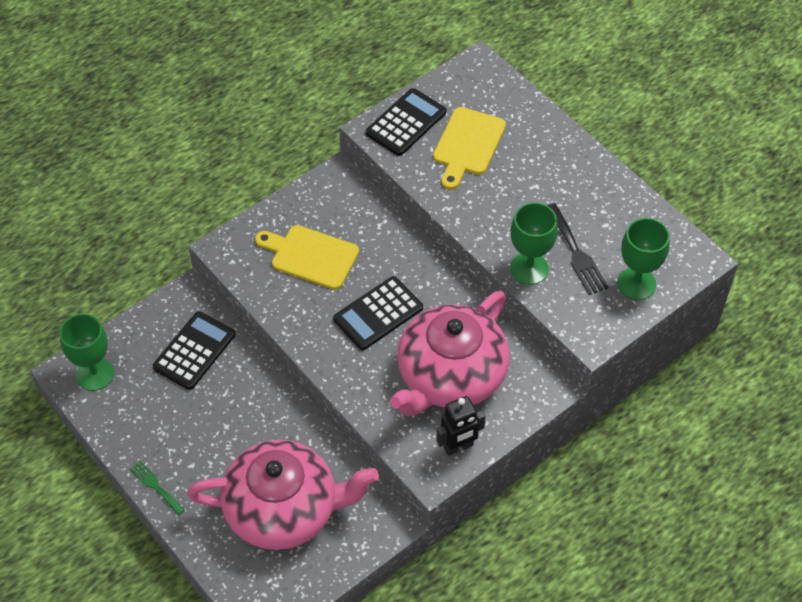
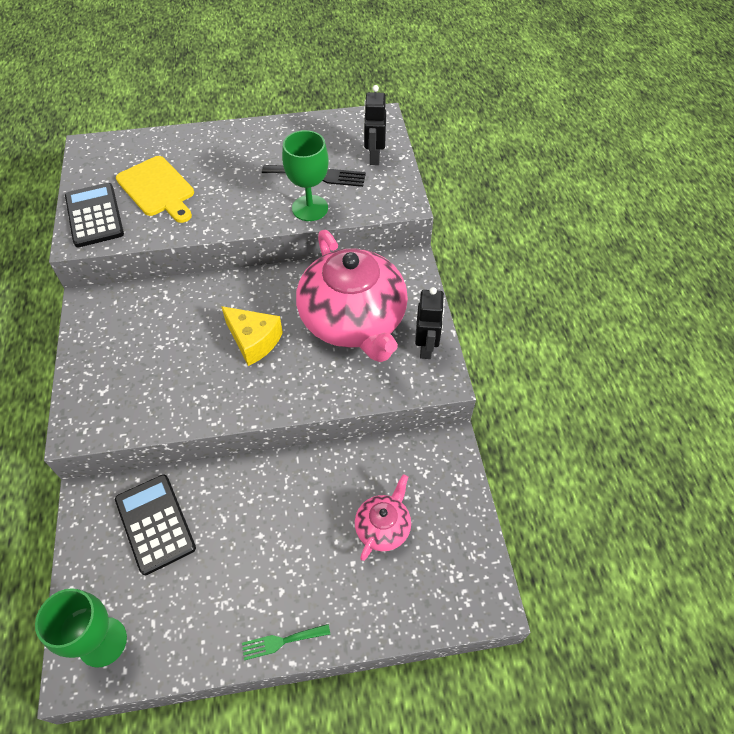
camera: 60 degrees left, 0 degrees up
pink teapot [187,440,379,550] -> pink teapot [355,474,411,561], size x0.46
yellow cutting board [255,225,359,290] -> none
black calculator [333,276,423,350] -> yellow cheese [221,306,283,366]
green goblet [617,218,670,300] -> black robot [364,85,386,165]

